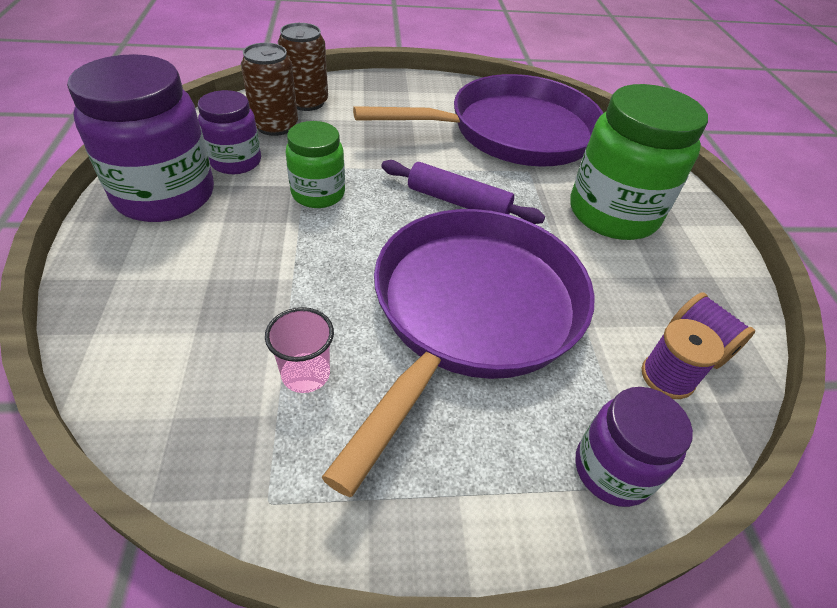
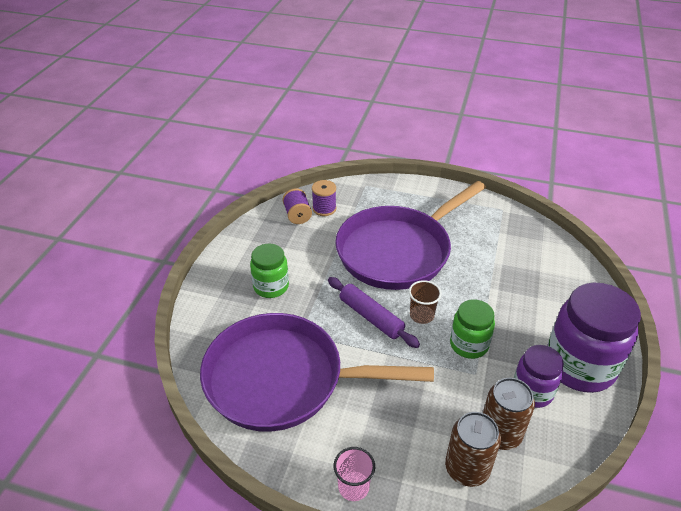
camera: 155 degrees left, 5 degrees down
pink cup [265,307,334,393] -> pink cup moved to [334,447,375,501]
green jar [570,84,708,240] -> green jar [250,244,289,298], size x0.57
purple jar [575,387,693,507] -> none
none -> brown cup [409,280,442,324]

